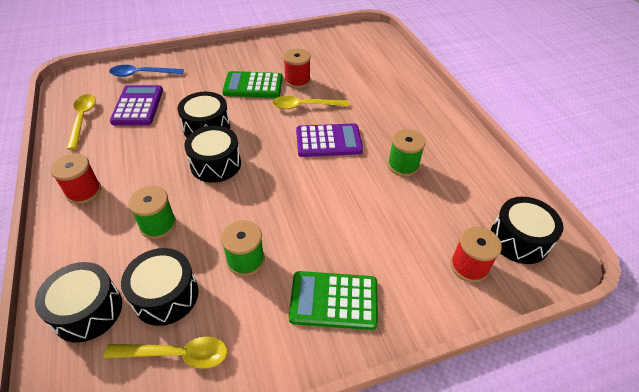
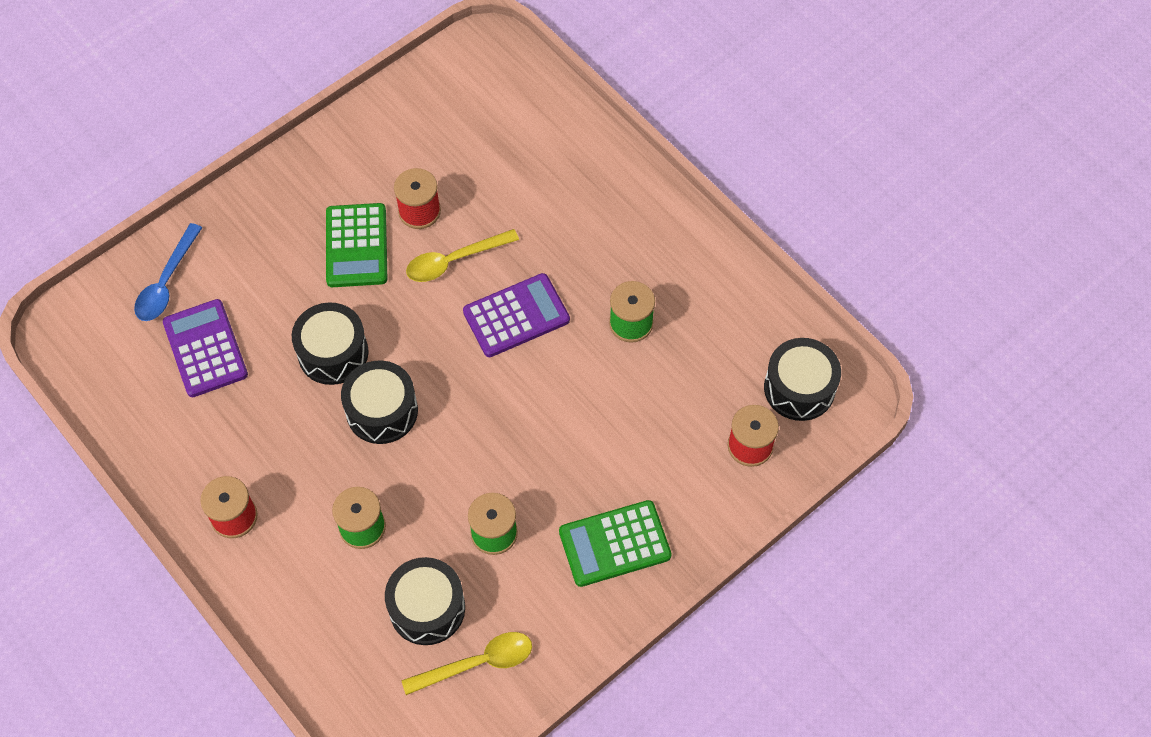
camera: 20 degrees left, 15 degrees up
black drum [35,262,122,343] -> none
yellow spoon [67,94,96,150] -> none
blue spoon [109,65,184,77] -> blue spoon turned 45 degrees counterclockwise [134,223,202,321]
green calculator [222,71,283,98] -> green calculator turned 75 degrees counterclockwise [326,203,387,287]

